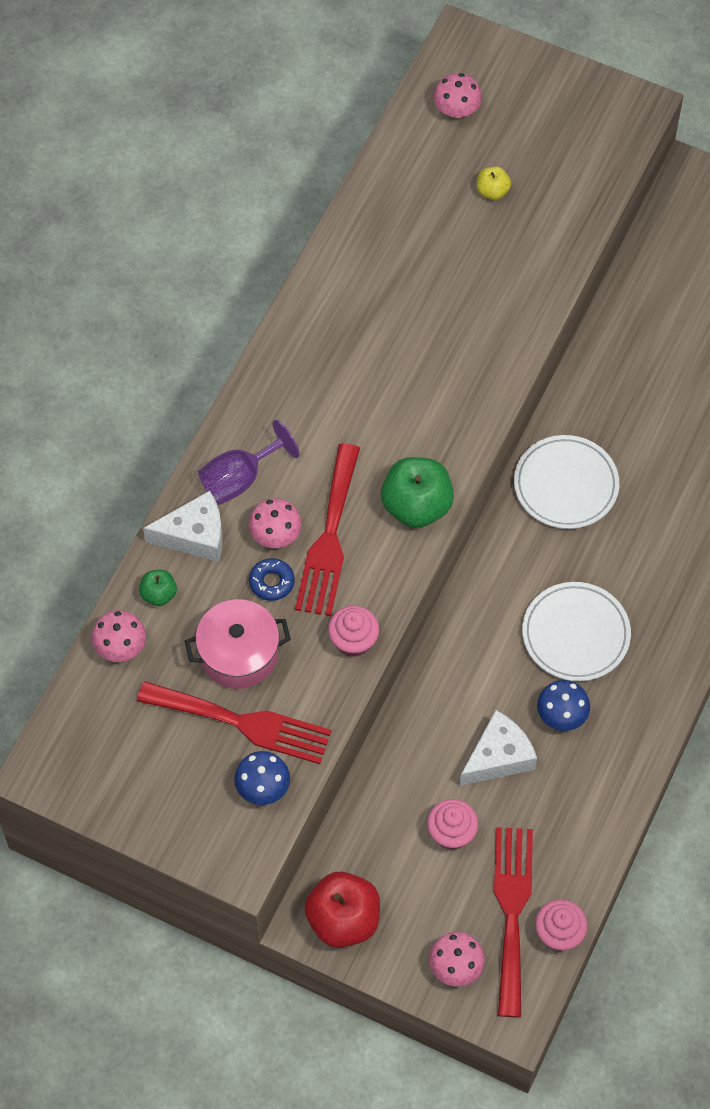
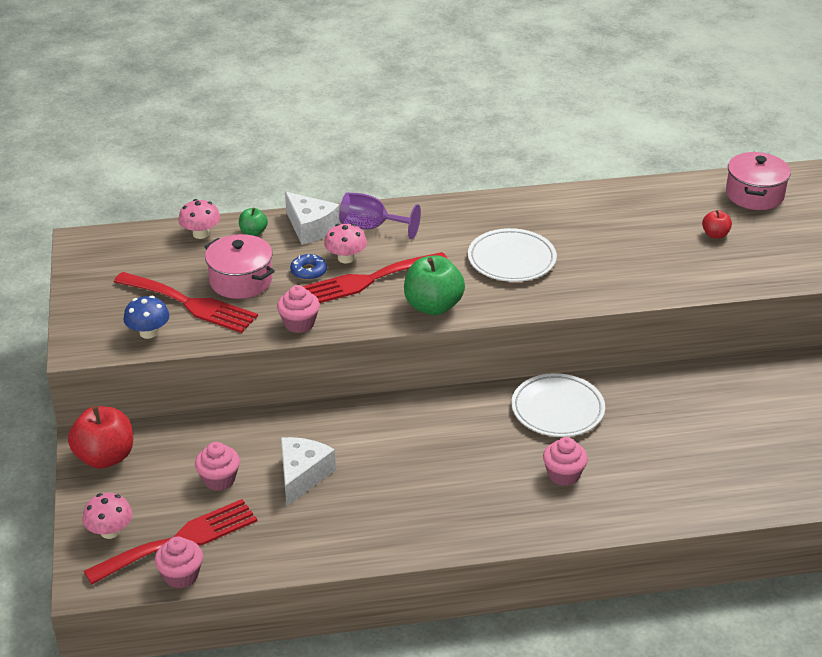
camera: 55 degrees right, 25 degrees down
red fork [137,681,332,764] -> red fork turned 45 degrees counterclockwise [114,272,258,333]
pink mushroom [433,73,482,118] -> pink pot [726,152,791,210]
white cheese [460,710,537,786] -> white cheese turned 90 degrees counterclockwise [281,437,336,506]
yellow apple [477,166,511,200] -> red apple [702,210,732,239]
white plate [522,582,631,681] -> white plate moved to [468,228,557,282]
blue mushroom [537,680,590,731] -> none
none -> pink cupcake [543,437,588,486]

